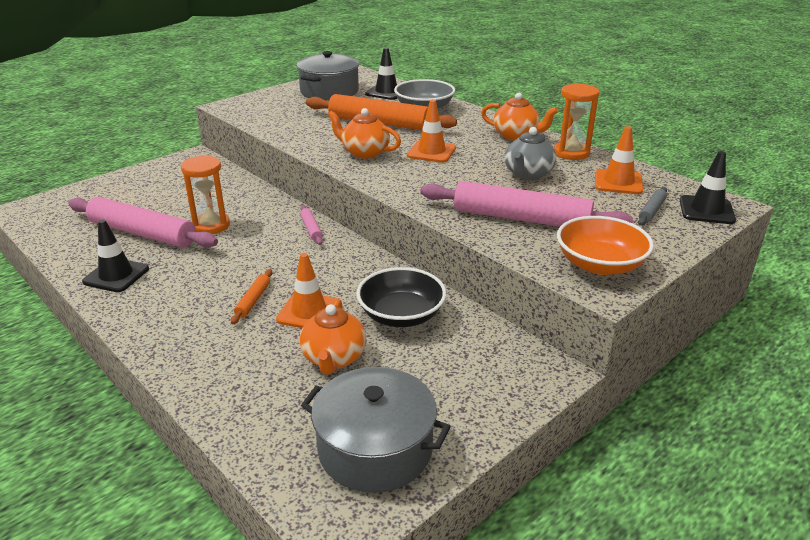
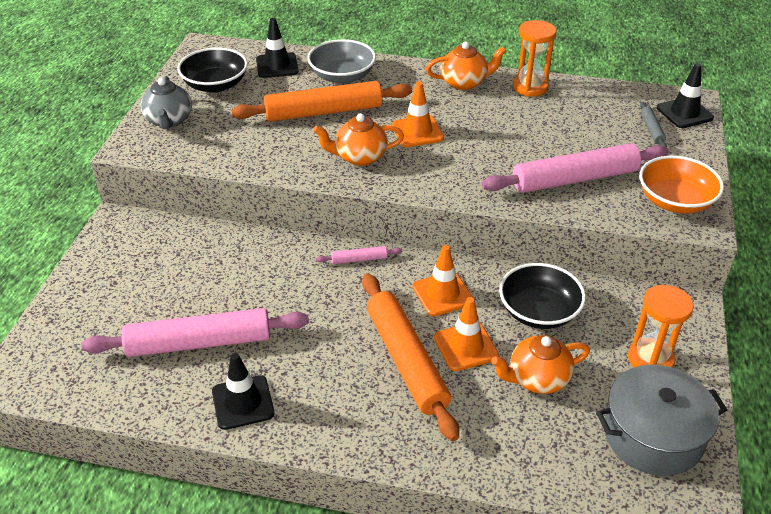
camera: 35 degrees left, 10 degrees up
orange hourglass [181,155,230,234] -> orange hourglass moved to [628,285,694,368]
orange rolling pin [231,269,272,324] -> orange rolling pin [362,274,459,441], size x2.32
grey pot [296,51,359,101] -> black bowl [178,48,248,93]
orange teapot [299,299,366,375] -> orange teapot turned 105 degrees clockwise [491,335,590,394]
pink rolling pin [300,205,323,245] -> pink rolling pin turned 45 degrees counterclockwise [316,246,402,264]
grey teapot [504,127,556,180] -> grey teapot moved to [141,76,192,129]
orange traffic cone [595,126,643,194] -> orange traffic cone moved to [413,245,473,316]

